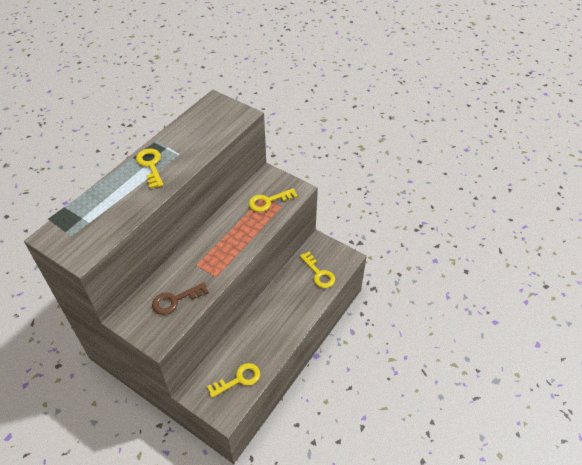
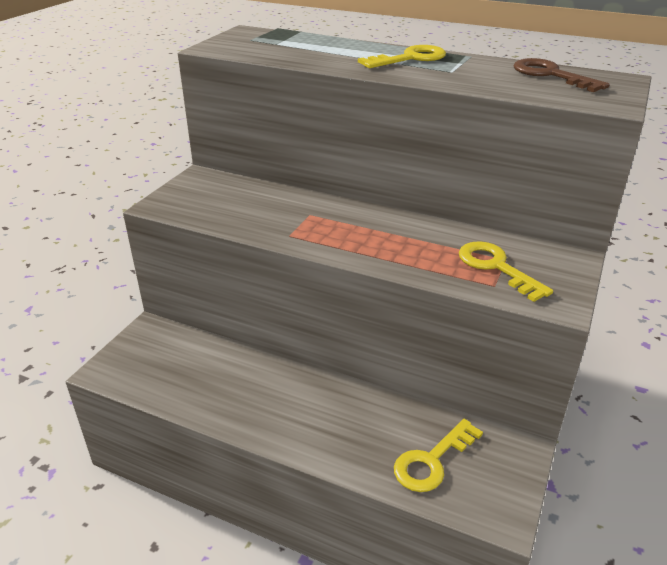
camera: 80 degrees right, 15 degrees down
brown key [152,282,209,315] -> brown key moved to [514,58,610,92]
yellow key [207,363,260,398] -> none

